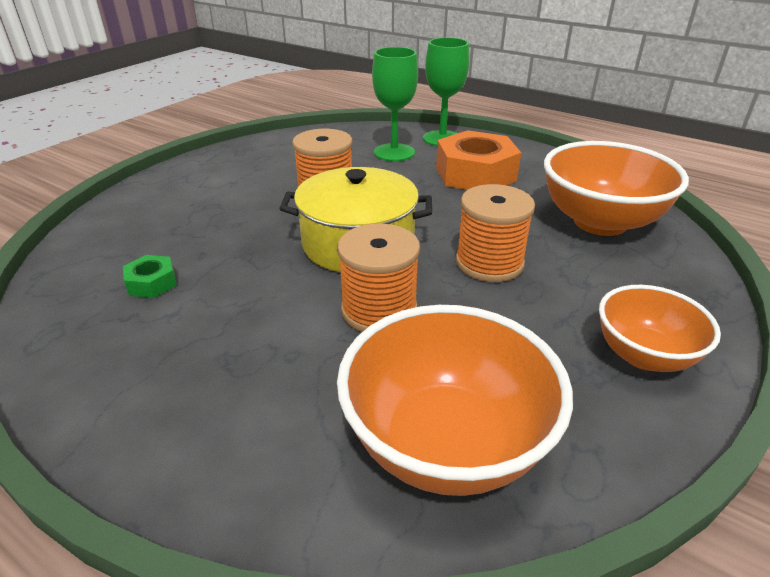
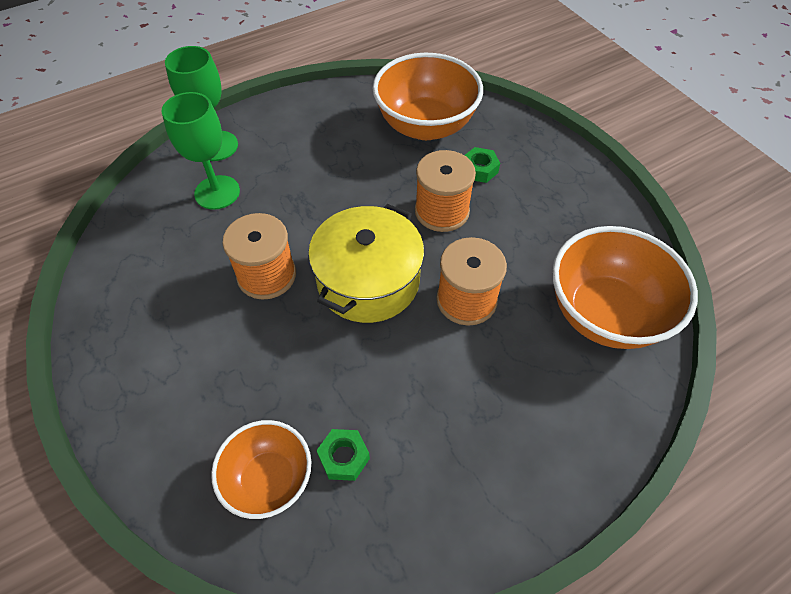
camera: 65 degrees left, 20 degrees up
orange nut [436,130,521,190] -> none
orange bowl [599,285,721,372] -> orange bowl moved to [211,420,311,519]
none -> green nut [464,147,500,183]

